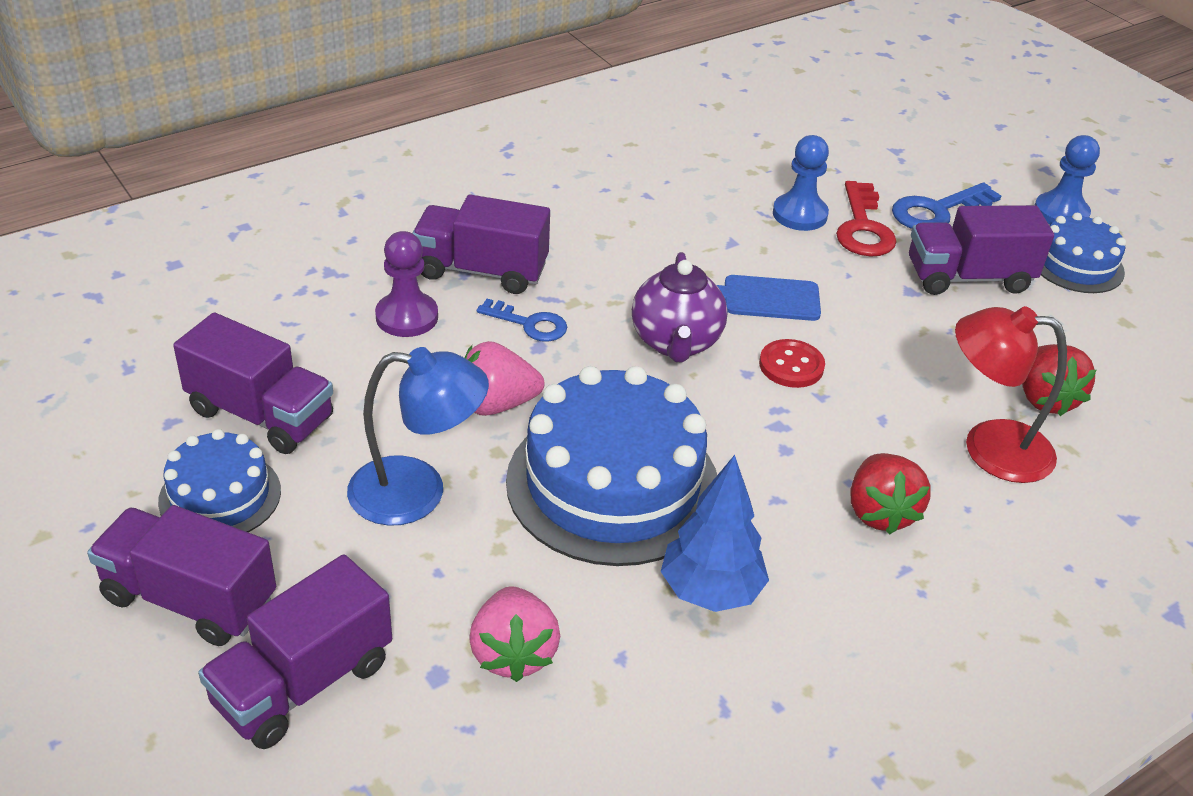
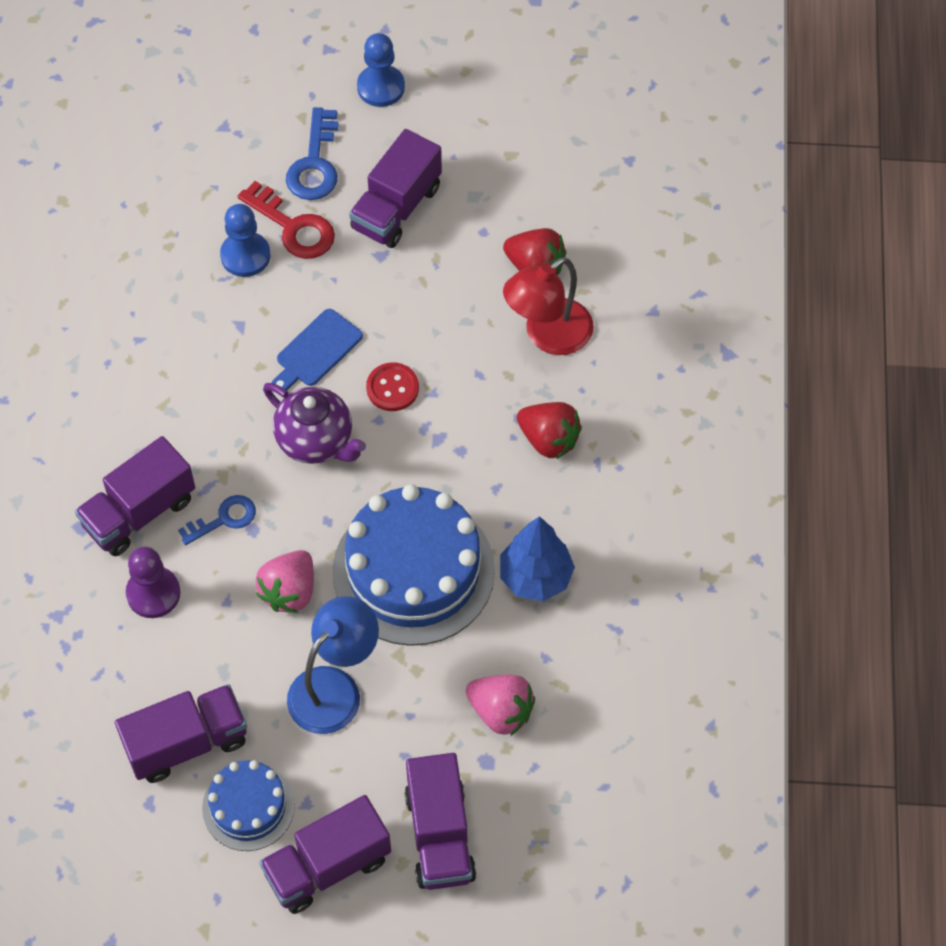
camera: 50 degrees left, 20 degrees up
blue cake [1041,213,1126,293] -> none

